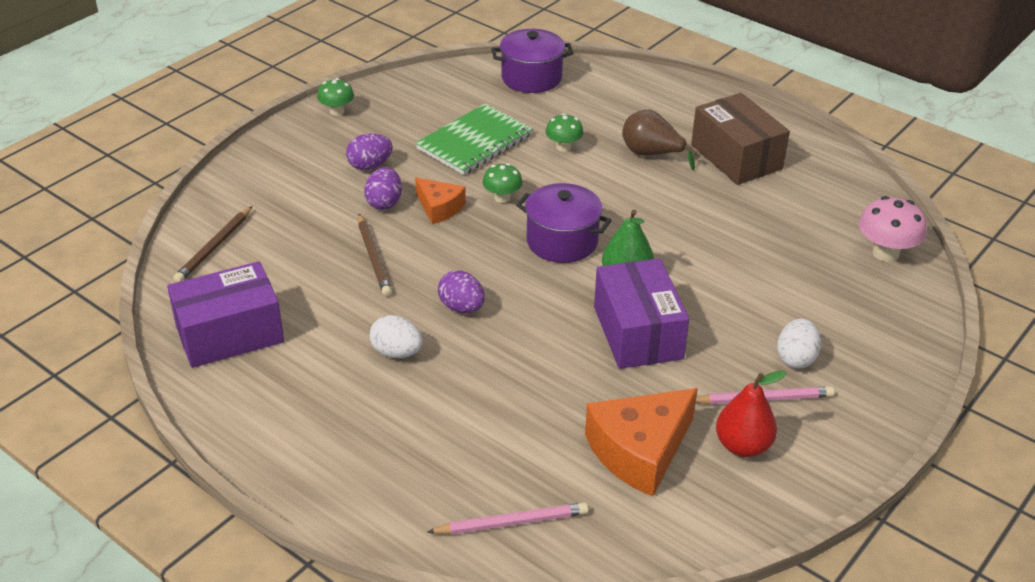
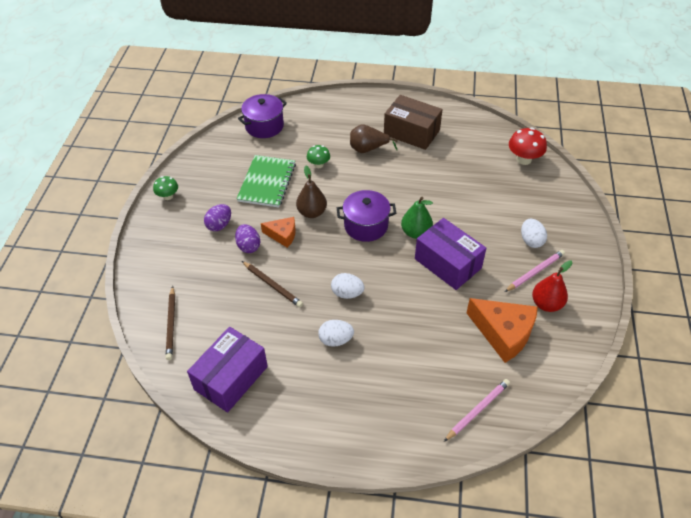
camera: 30 degrees left, 10 degrees up
purple egg [438,270,485,313] -> white egg [331,273,365,299]
green mushroom [483,163,523,203] -> brown pear [296,166,327,218]
orange cheese [585,388,698,497] -> orange cheese turned 75 degrees counterclockwise [467,298,538,363]
pink mushroom [859,196,927,262] -> red mushroom [509,128,547,165]

